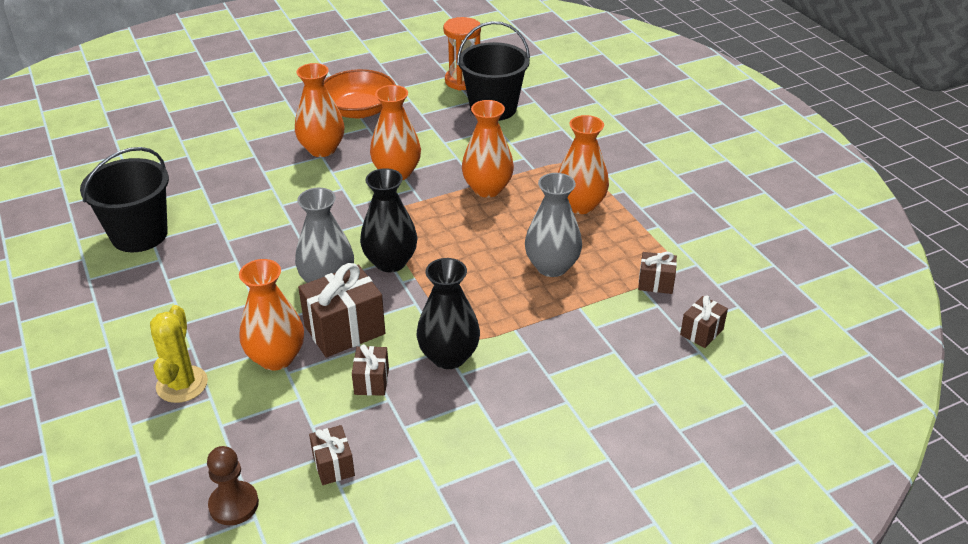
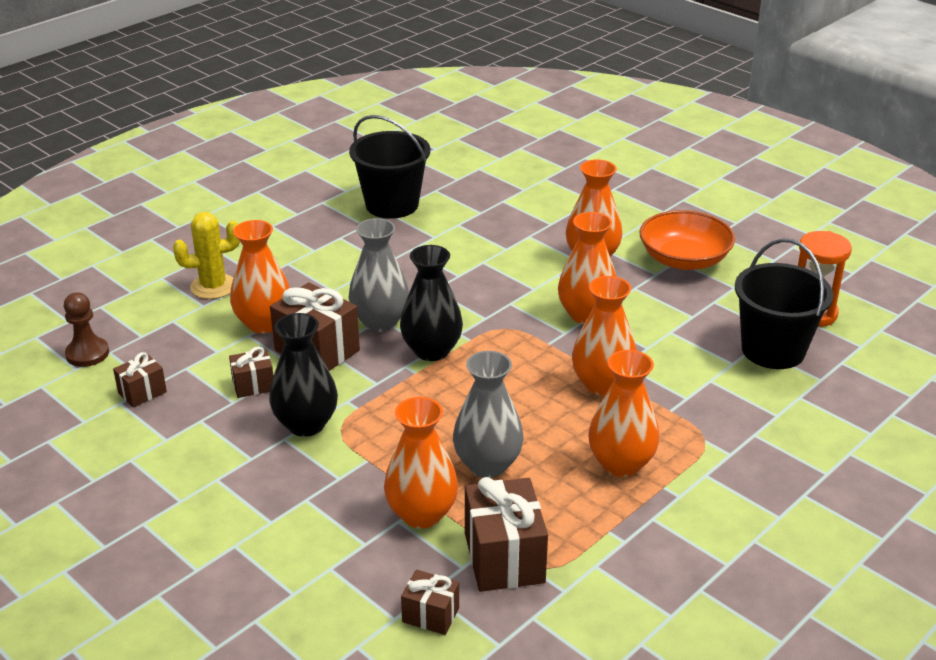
camera: 70 degrees right, 5 degrees down
brown gift [638,252,677,294] -> brown gift [465,477,548,592], size x1.84
none -> orange vase [384,397,458,529]

